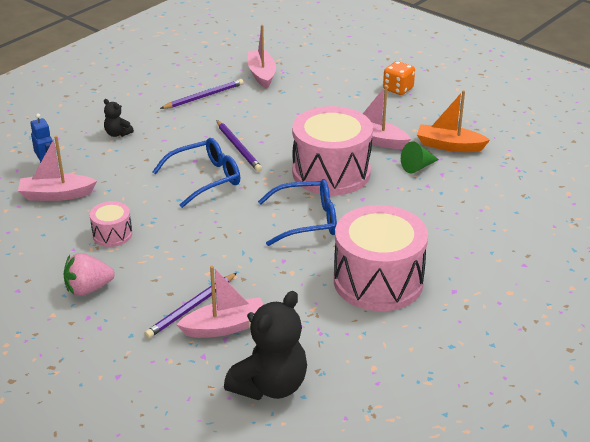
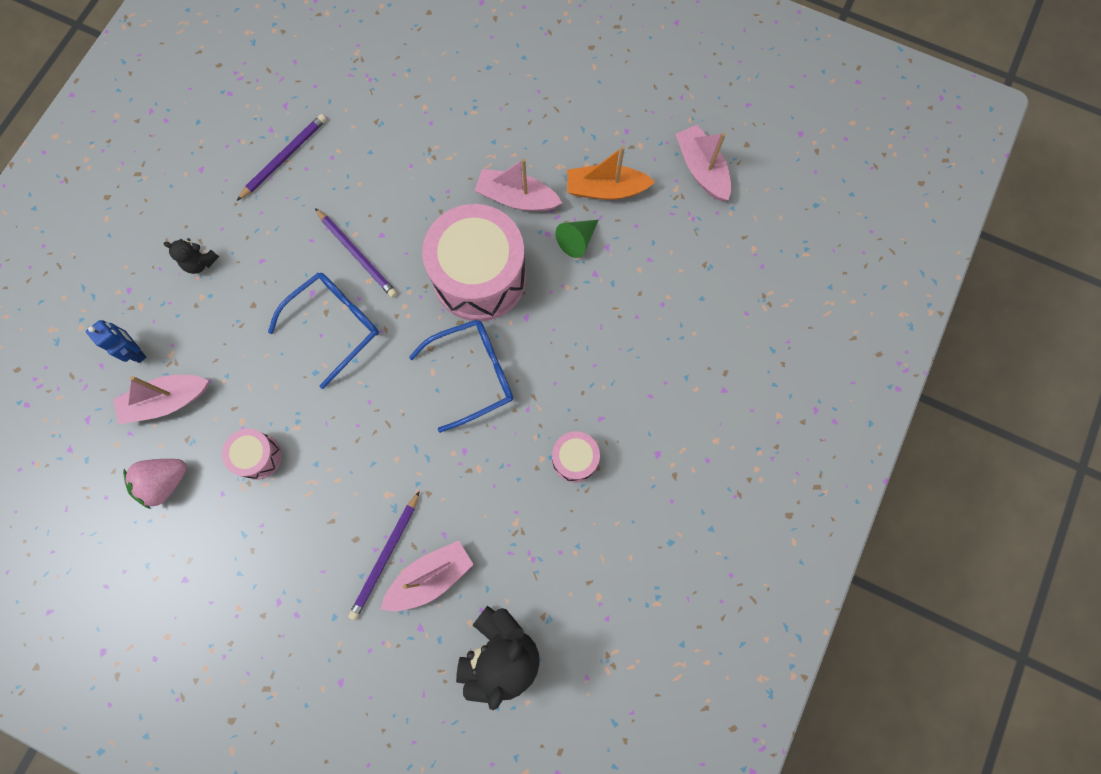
camera: 15 degrees left, 40 degrees up
pink strawberry [63,253,115,296] -> pink strawberry moved to [123,459,187,509]
pink boat [248,25,276,89] -> pink boat moved to [676,125,731,201]
pink drum [334,205,428,311] -> pink drum [552,431,600,482], size x0.46
orange dice [383,61,415,95] -> none

